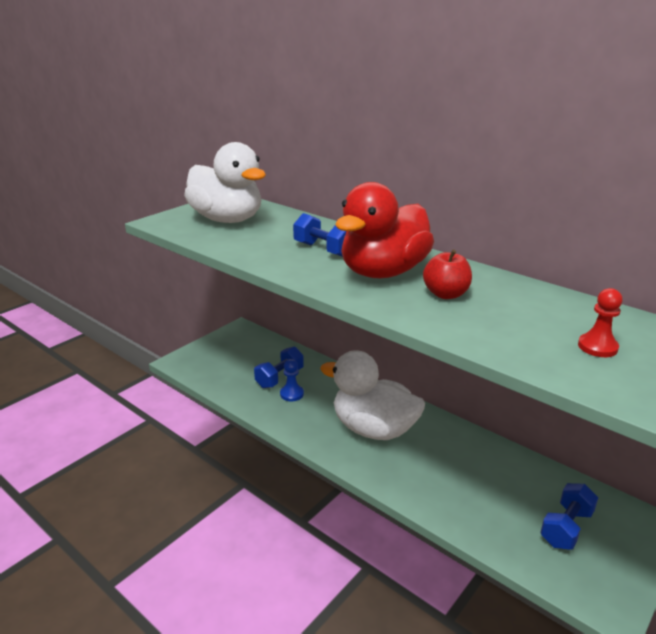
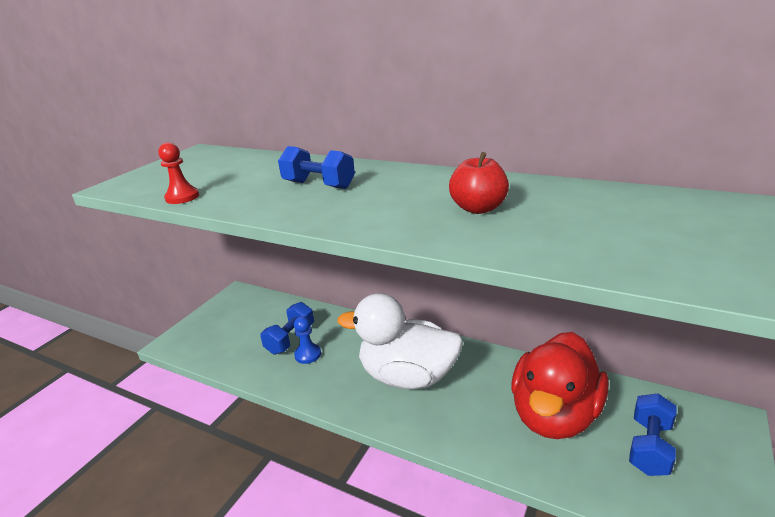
camera: 10 degrees left, 0 degrees up
white duck [184,142,266,223] -> none
red duck [335,182,434,278] -> red duck moved to [511,332,609,439]
red pawn [578,288,623,357] -> red pawn moved to [158,142,199,204]

